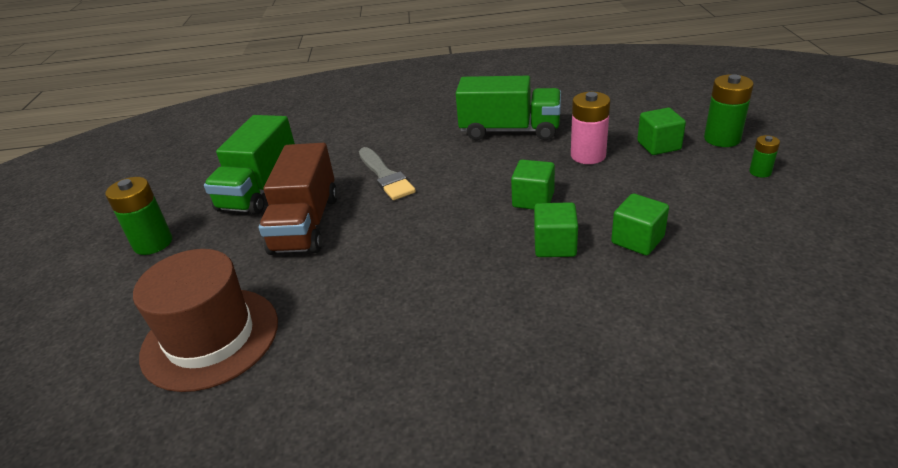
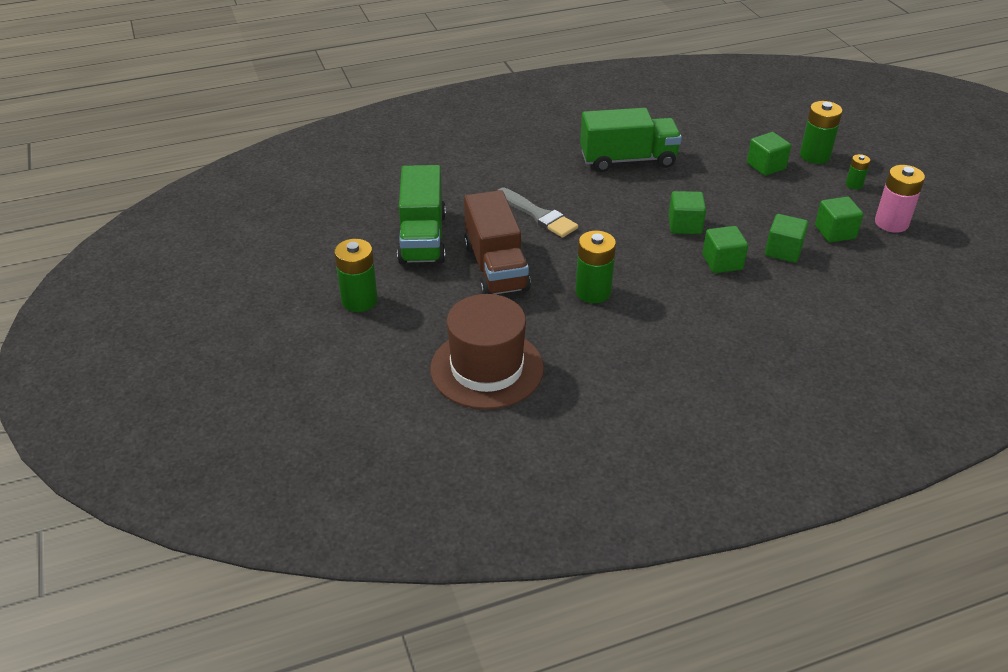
camera: 20 degrees left, 5 degrees up
pink battery [571,92,610,164] -> pink battery moved to [875,165,925,233]
none -> green battery [575,231,616,303]
none -> green cube [815,197,863,243]

